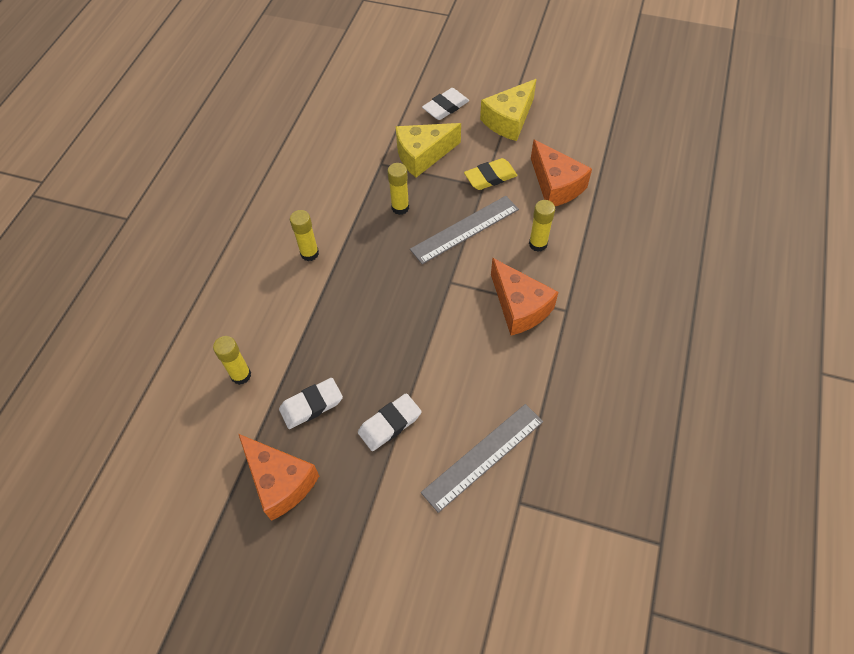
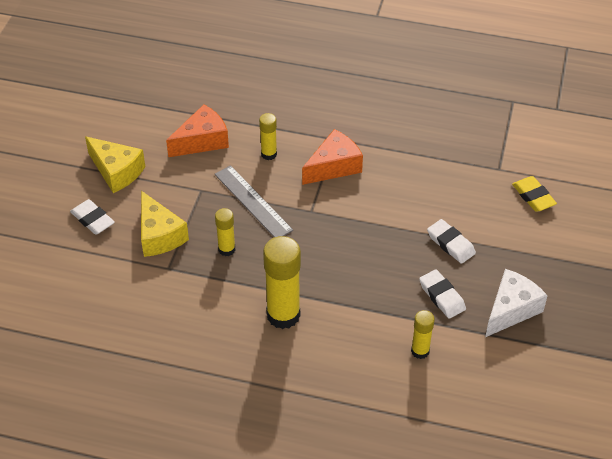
camera: 95 degrees left, 10 degrees down
orange cheese [239,434,319,521] -> white cheese [485,269,548,337]
yellow glue stick [290,210,319,261] -> yellow glue stick [263,236,301,329], size x1.86
grey ruler [421,404,543,513] -> none
yellow eraser [464,158,518,190] -> yellow eraser moved to [512,176,557,212]

